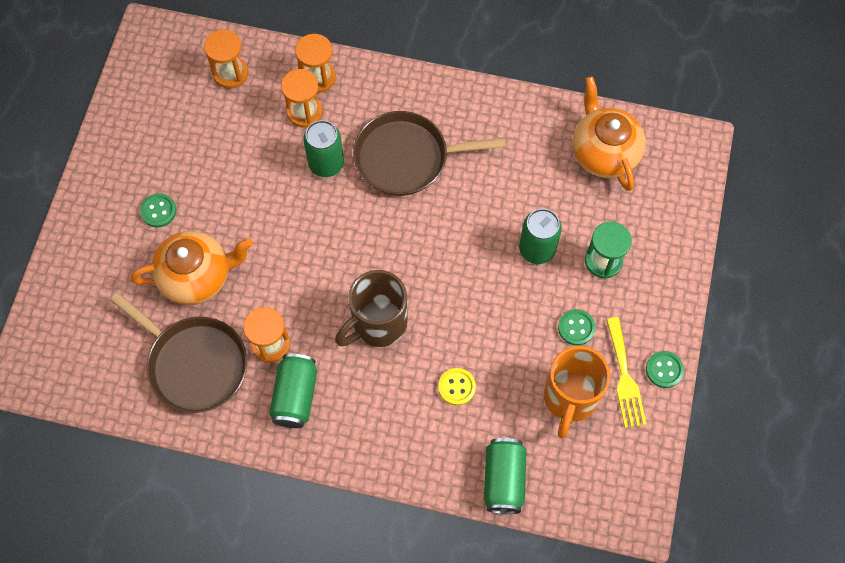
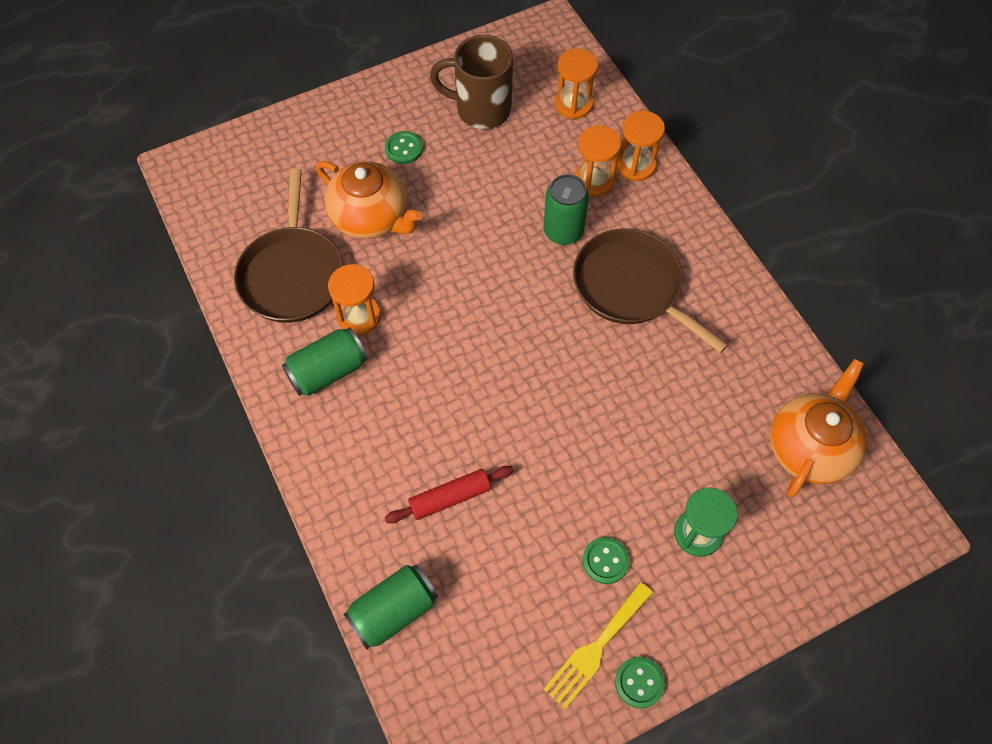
camera: 50 degrees right, 5 degrees down
brown mug [335,270,407,347] -> brown mug moved to [430,35,513,129]
yellow button [438,368,476,406] -> red rolling pin [385,466,513,524]
green can [519,209,562,264] -> none
orange mug [544,346,611,438] -> none

